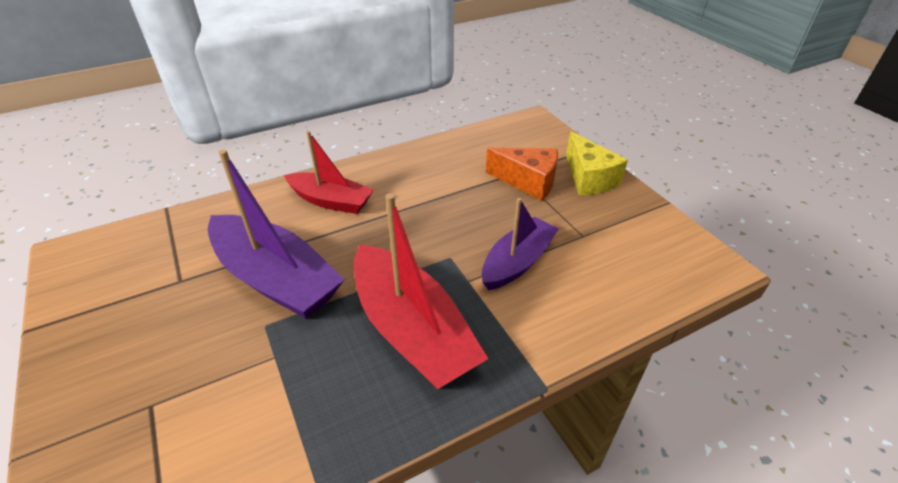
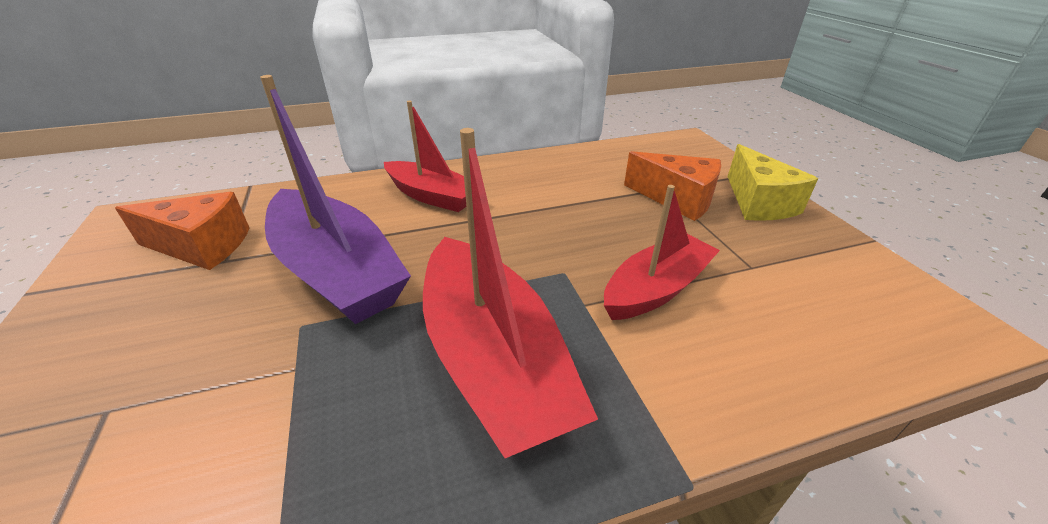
camera: 10 degrees right, 5 degrees down
purple boat [482,198,559,290] -> red boat [604,185,720,320]
none -> orange cheese [115,192,249,270]

